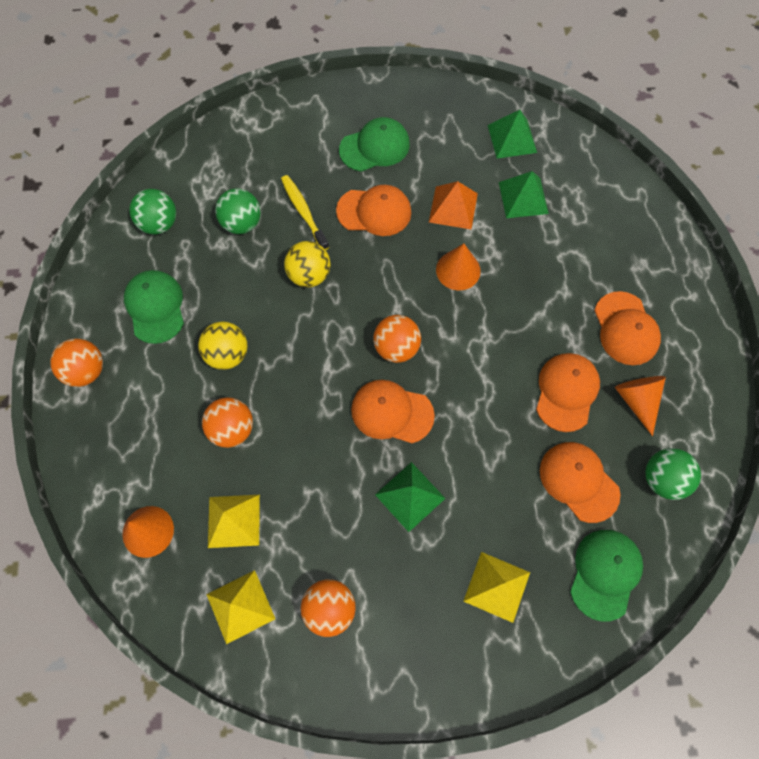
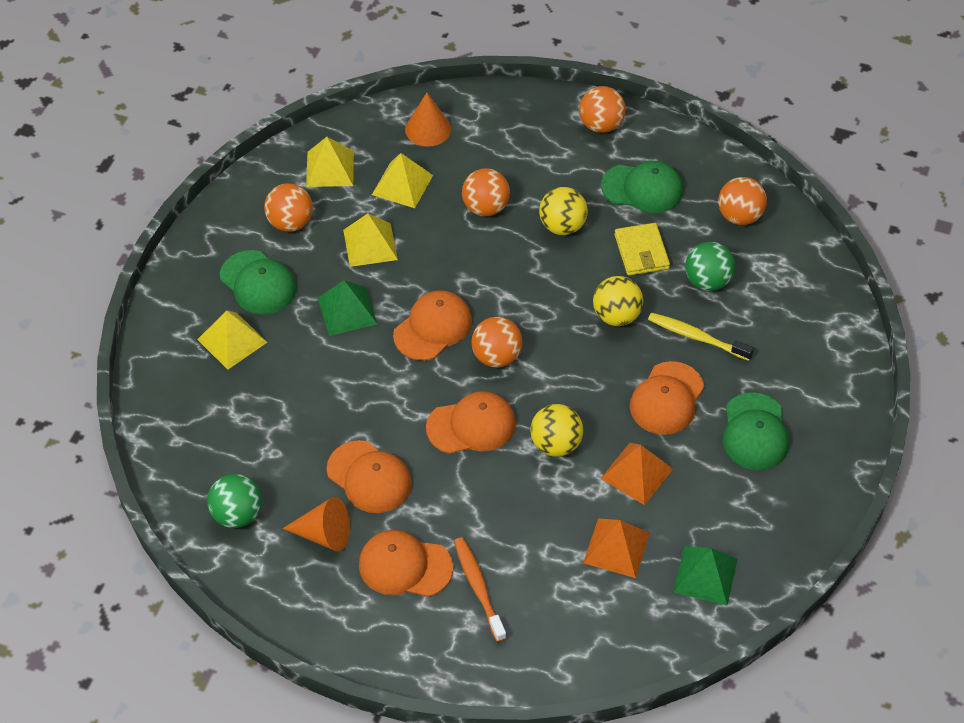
camera: 115 degrees right, 15 degrees down
green ball [129,189,176,234] -> orange ball [718,177,767,225]
yellow toothbrush [281,175,329,250] -> yellow toothbrush turned 150 degrees counterclockwise [648,313,754,361]
orange cone [436,244,481,290] -> yellow ball [530,404,583,457]
green pyramid [499,171,549,218] -> orange pyramid [583,518,650,578]
orange cap [540,442,620,523] -> orange cap moved to [426,391,516,454]
green cap [570,530,643,622] -> green cap moved to [220,250,296,314]
none -> yellow pyramid [343,214,398,267]
none -> orange toothbrush [454,537,506,642]
none -> yellow wallet [614,223,670,276]

